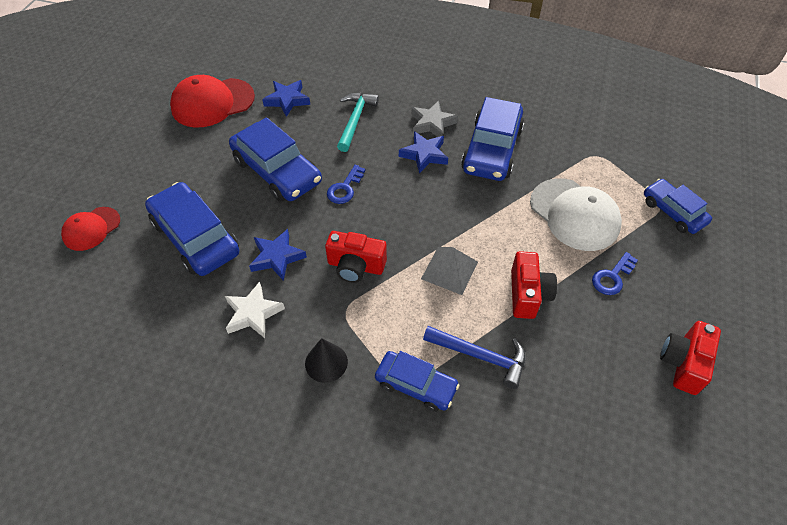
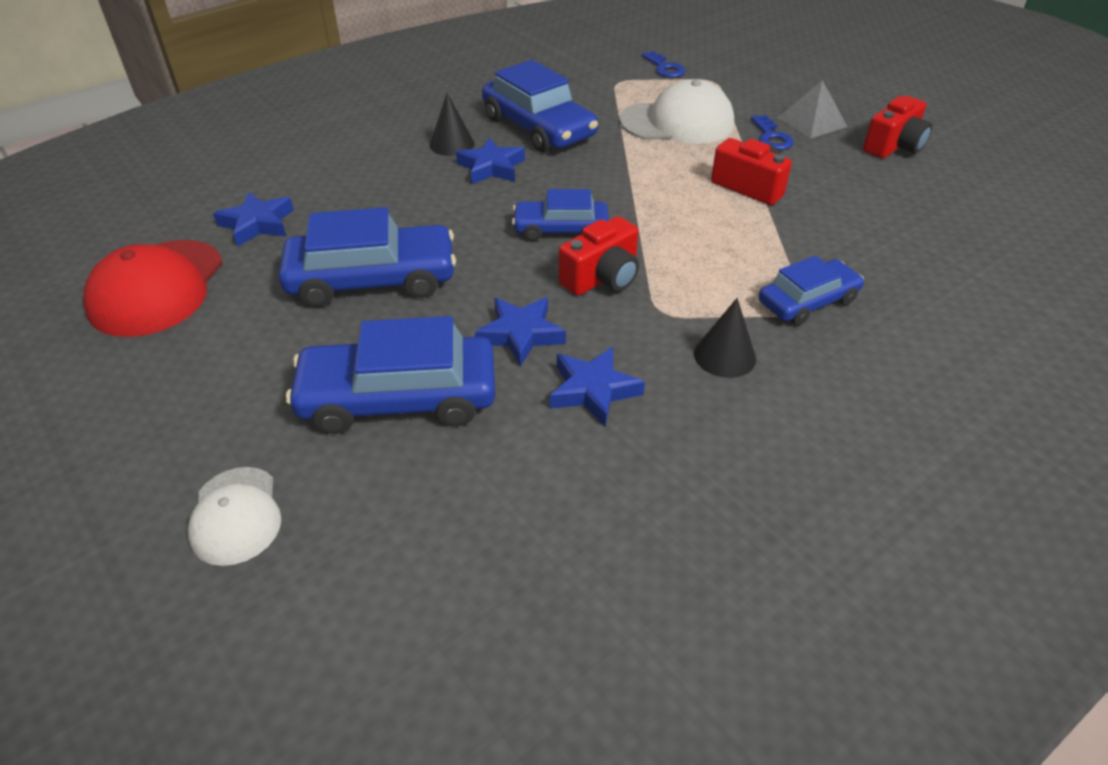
camera: 55 degrees left, 10 degrees down
red cap [61,207,120,251] -> white cap [187,467,281,566]
white star [225,282,285,338] -> blue star [550,347,645,426]
blue key [327,165,366,204] -> blue key moved to [641,51,686,78]
turquoise hammer [337,93,379,152] -> none
grey star [411,101,458,137] -> black cone [430,93,474,156]
grey pyramid [421,247,478,295] -> grey pyramid moved to [778,80,848,139]
blue hammer [423,326,526,389] -> none
blue car [644,179,712,234] -> blue car moved to [512,189,609,241]
red camera [660,321,721,395] -> red camera turned 105 degrees counterclockwise [863,96,932,158]

